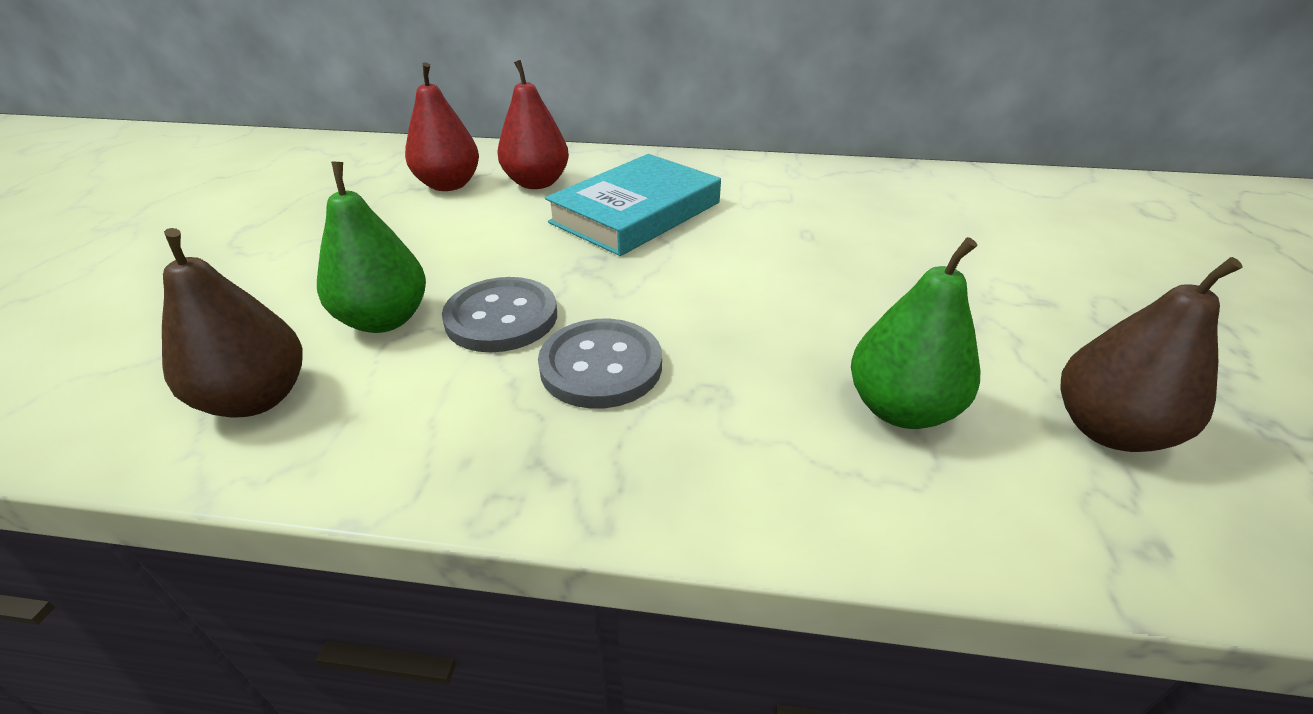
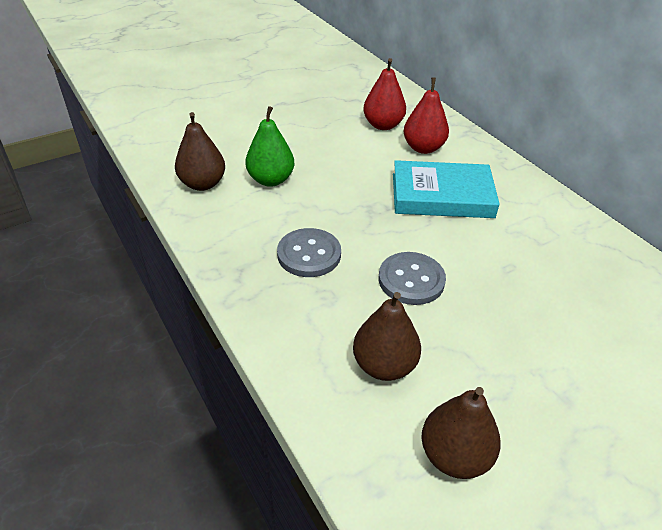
camera: 50 degrees right, 5 degrees up
grey button [442,277,557,352] -> grey button moved to [378,252,446,305]
green pear [851,237,980,429] -> brown pear [353,292,421,381]

